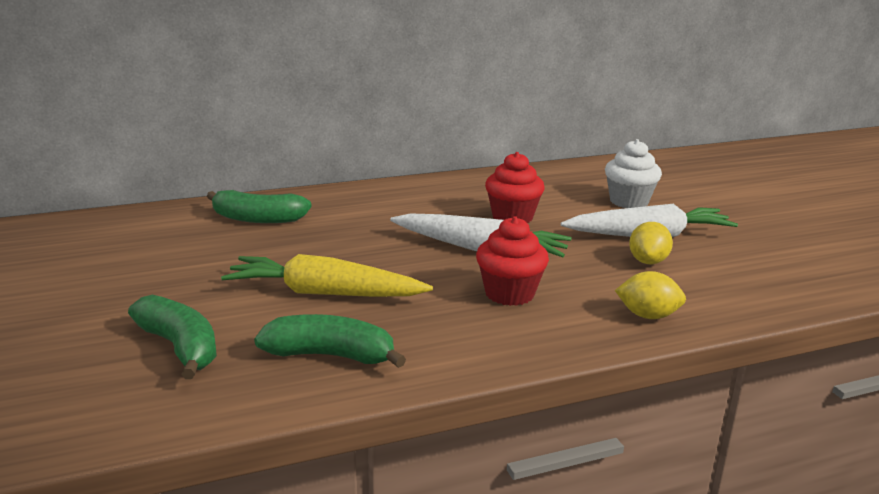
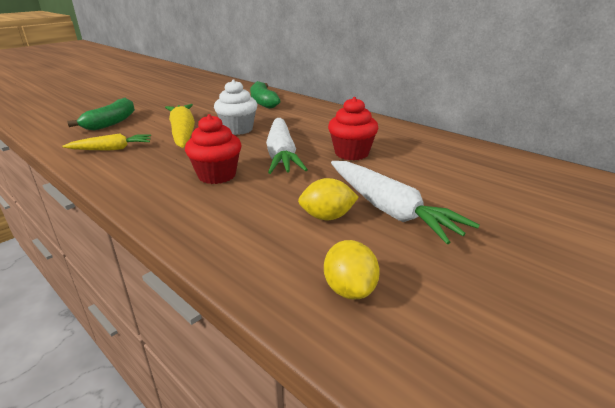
camera: 65 degrees right, 5 degrees up
green banana [254,314,406,368] -> yellow carrot [63,133,151,151]
white cupcake [605,139,662,208] -> white cupcake moved to [214,80,257,135]
yellow lemon [615,271,686,319] -> yellow lemon moved to [324,240,380,300]

